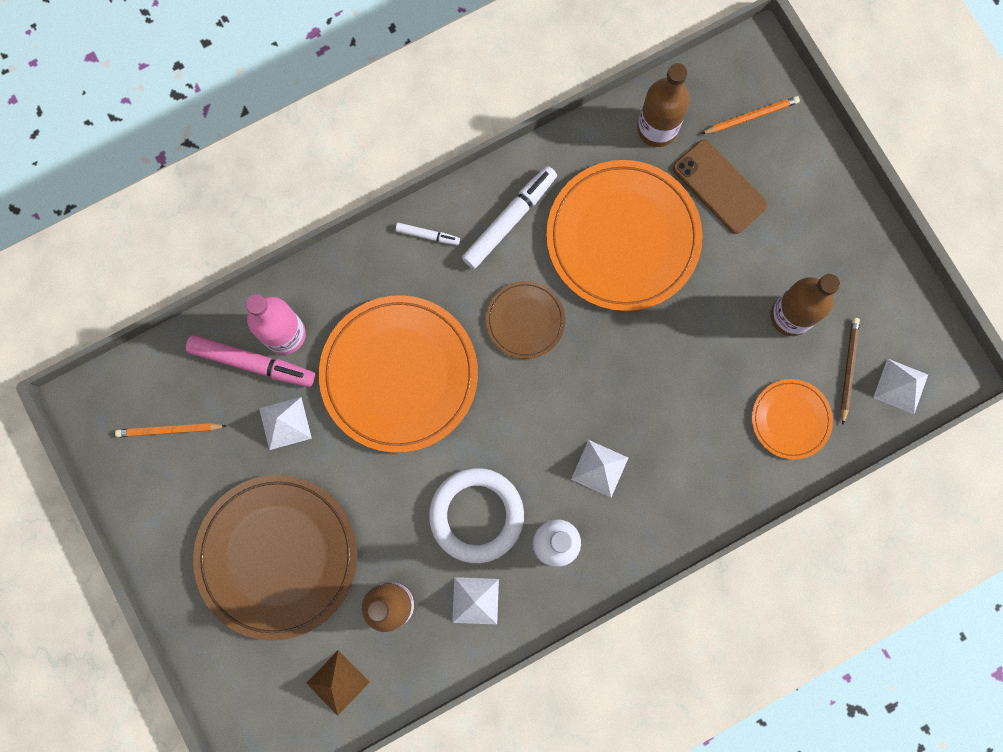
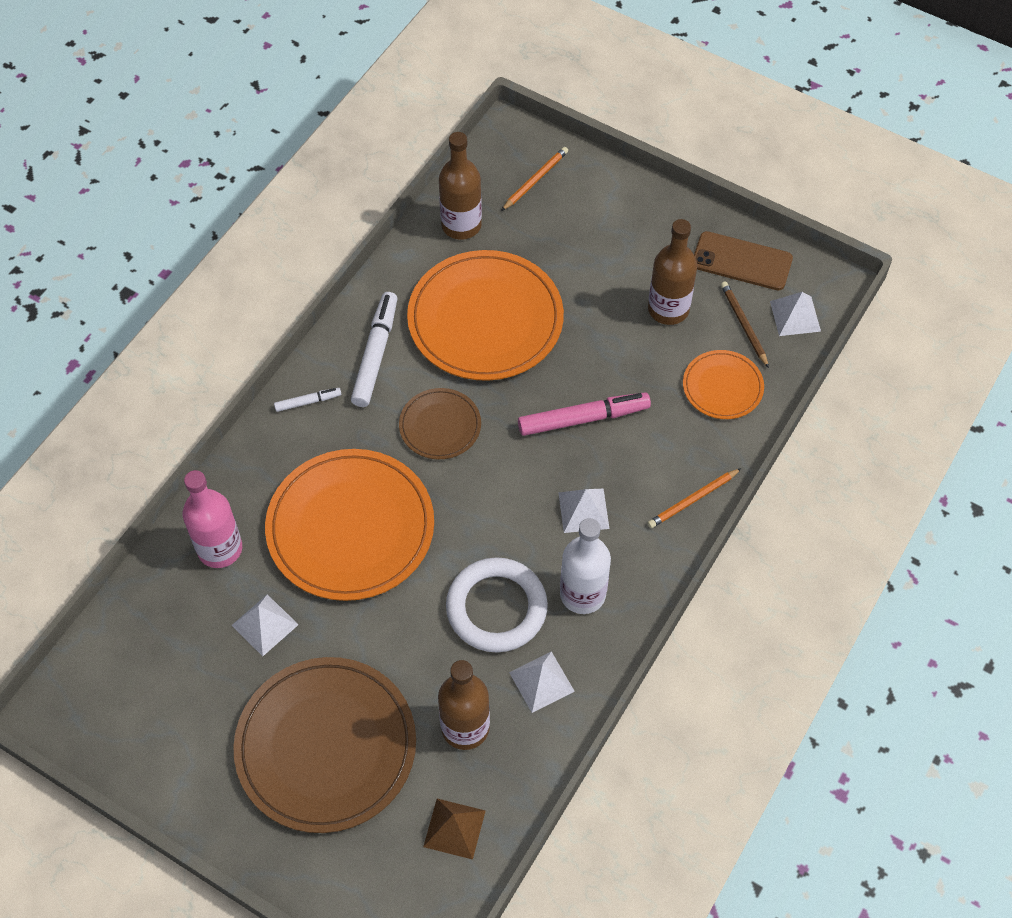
camera: 30 degrees left, 20 degrees down
orange pencil [115,423,226,437] -> orange pencil moved to [647,468,741,528]
pink marker [186,335,315,387] -> pink marker moved to [518,392,651,436]
brown phone [673,140,768,234] -> brown phone moved to [694,231,793,290]

